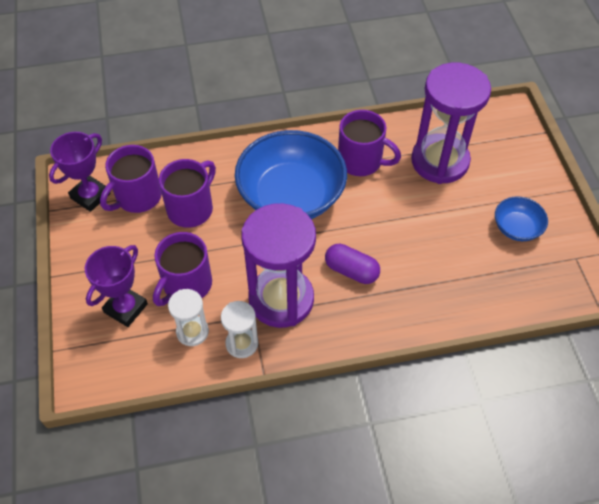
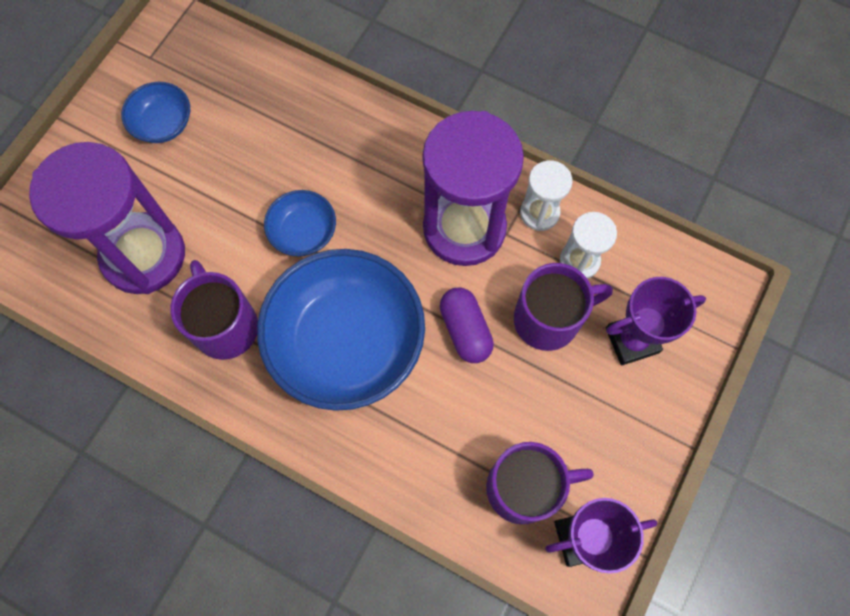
camera: 140 degrees left, 15 degrees up
purple mug [159,159,216,228] -> none
purple capsule [325,244,380,284] -> purple capsule moved to [440,288,494,363]
none -> blue bowl [264,190,336,256]

